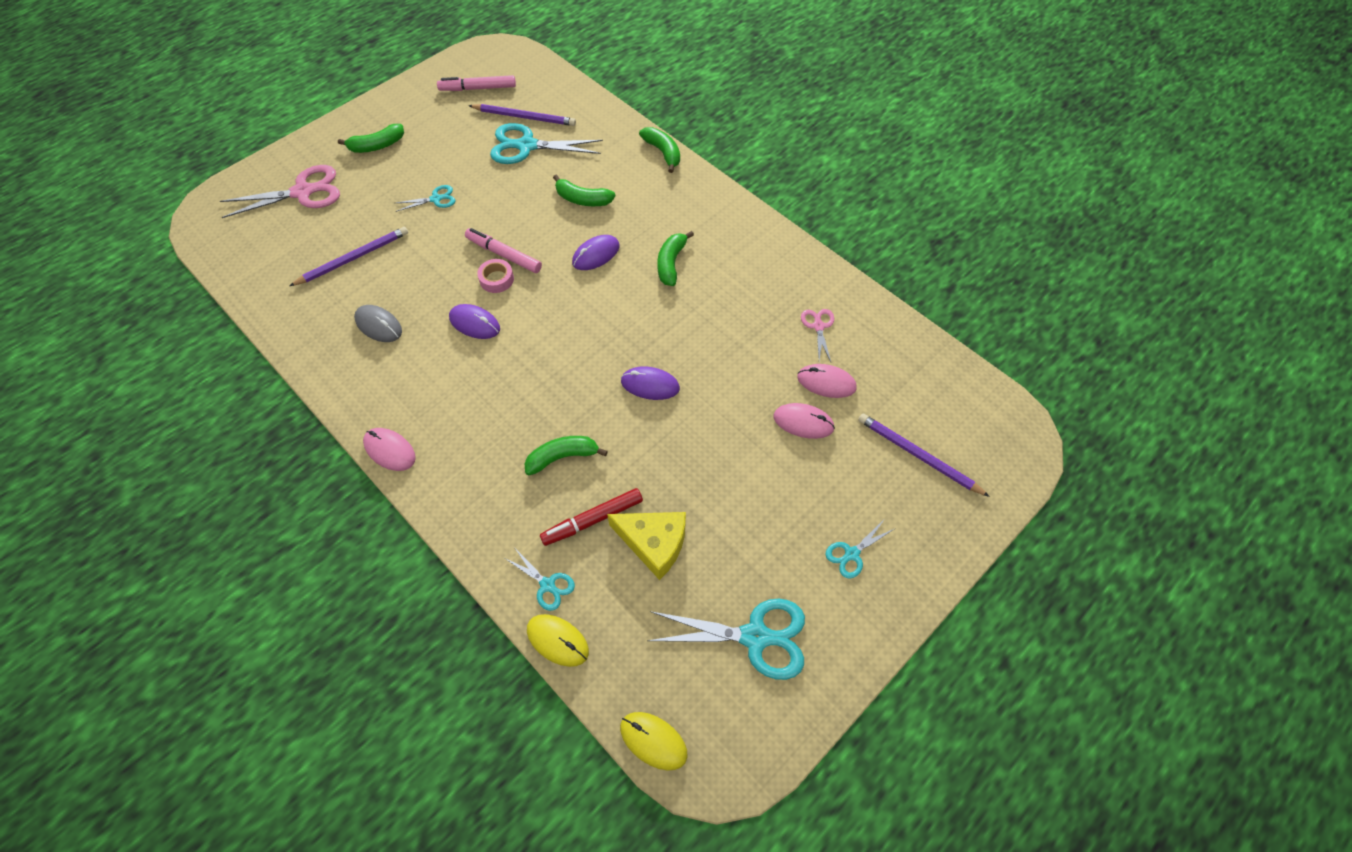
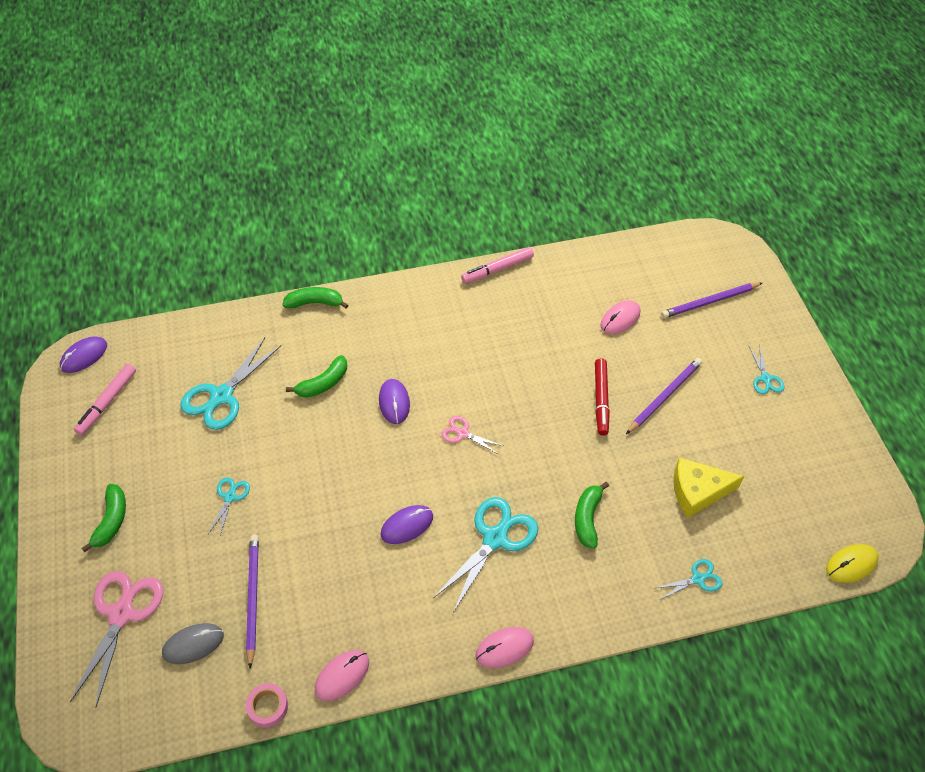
camera: 60 degrees left, 5 degrees down
grey mouse [354,305,402,342] -> grey mouse moved to [162,623,224,664]
pink marker [465,228,542,273] -> pink marker moved to [461,247,534,283]
purple pencil [469,104,576,126] -> purple pencil moved to [626,358,702,434]
pink tape [477,259,514,293] -> pink tape moved to [246,683,288,728]
yellow mouse [527,614,589,667] -> none
red marker [540,488,643,546] -> red marker moved to [595,359,610,436]
yellow cheese [607,512,686,580] -> yellow cheese turned 150 degrees counterclockwise [673,458,744,518]
purple mouse [621,367,680,400] -> purple mouse moved to [60,336,107,373]
turquoise scissors [647,599,805,680] -> turquoise scissors moved to [433,497,538,613]
green banana [658,231,694,286] -> none
pink mouse [774,403,835,439] -> pink mouse moved to [315,650,369,701]
pink scissors [801,309,834,362] -> pink scissors moved to [441,416,503,454]

